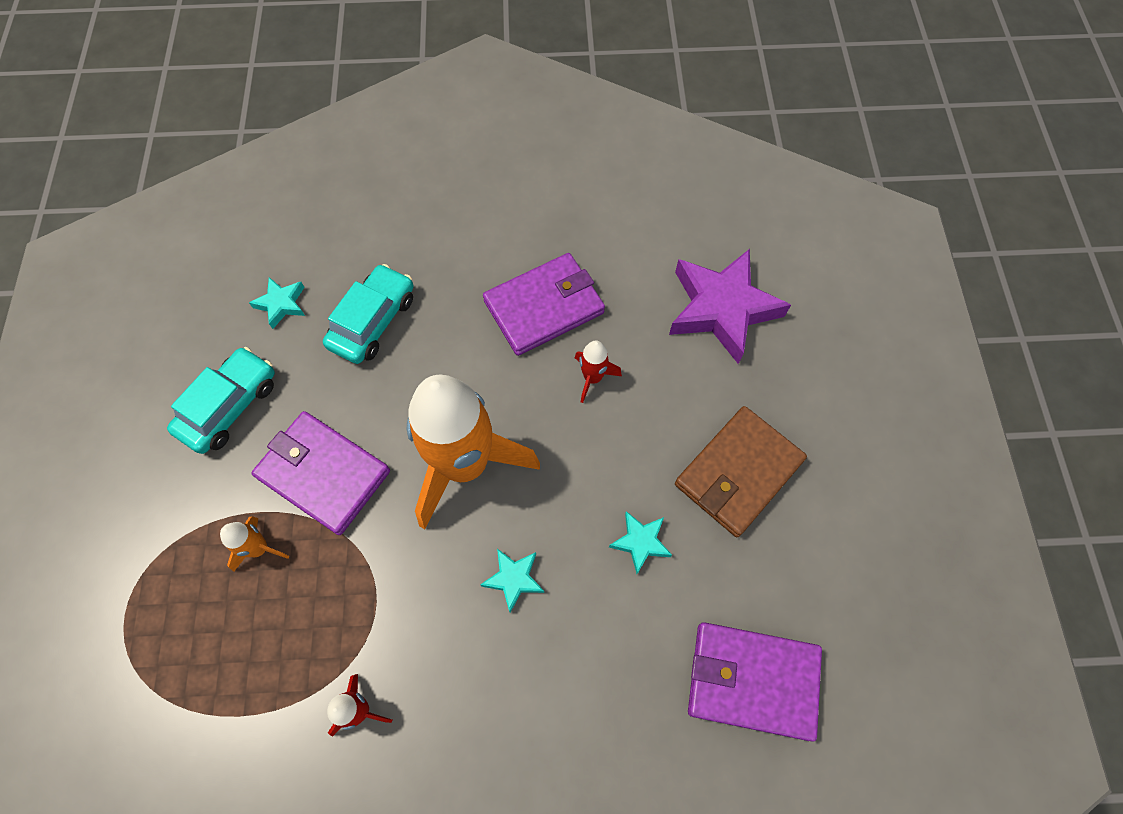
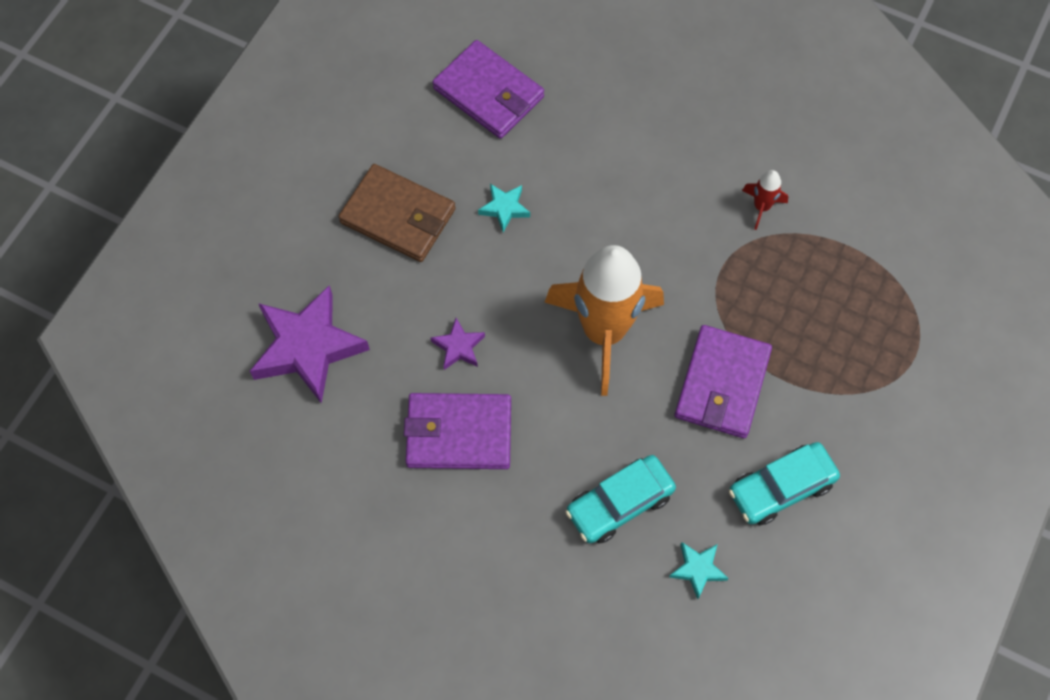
camera: 150 degrees left, 0 degrees up
orange rocket [220,516,289,572] -> none
purple wallet [251,411,390,535] -> purple wallet turned 45 degrees clockwise [675,325,772,438]
turquoise star [480,549,544,613] -> none
red rocket [575,340,622,403] -> purple star [431,318,485,370]
brown wallet [675,406,807,537] -> brown wallet turned 45 degrees clockwise [339,164,456,262]

